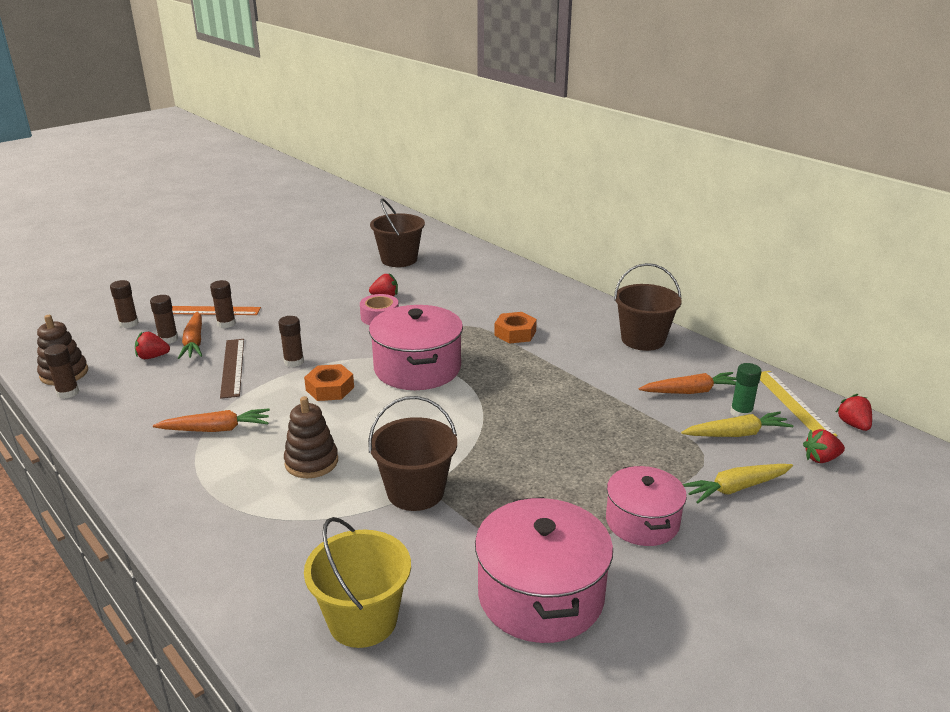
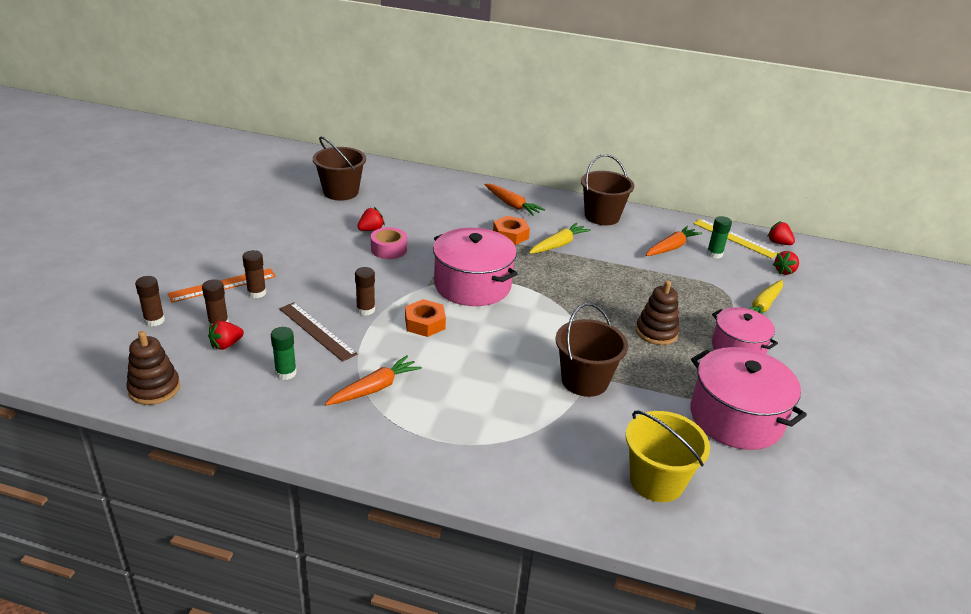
camera: 35 degrees left, 5 degrees up
brown glue stick [44,344,79,399] -> none
orange carrot [178,311,202,359] -> orange carrot moved to [485,184,545,216]
brown stacking toy [284,396,338,478] -> brown stacking toy moved to [636,280,679,345]
yellow carrot [681,411,793,437] -> yellow carrot moved to [529,223,591,254]
none -> green glue stick [271,327,297,380]

